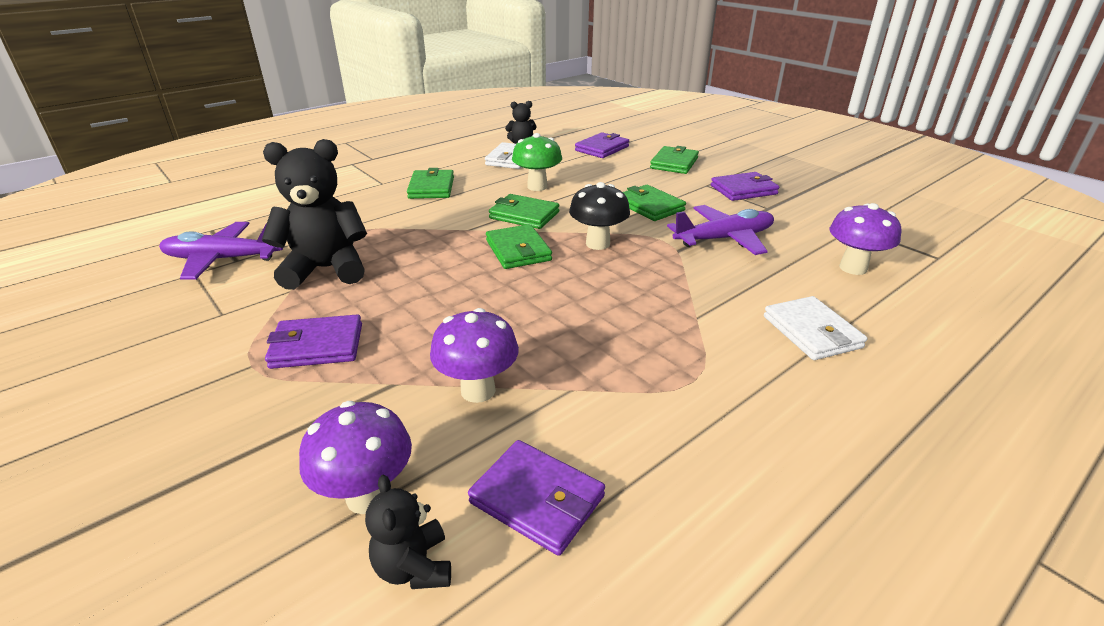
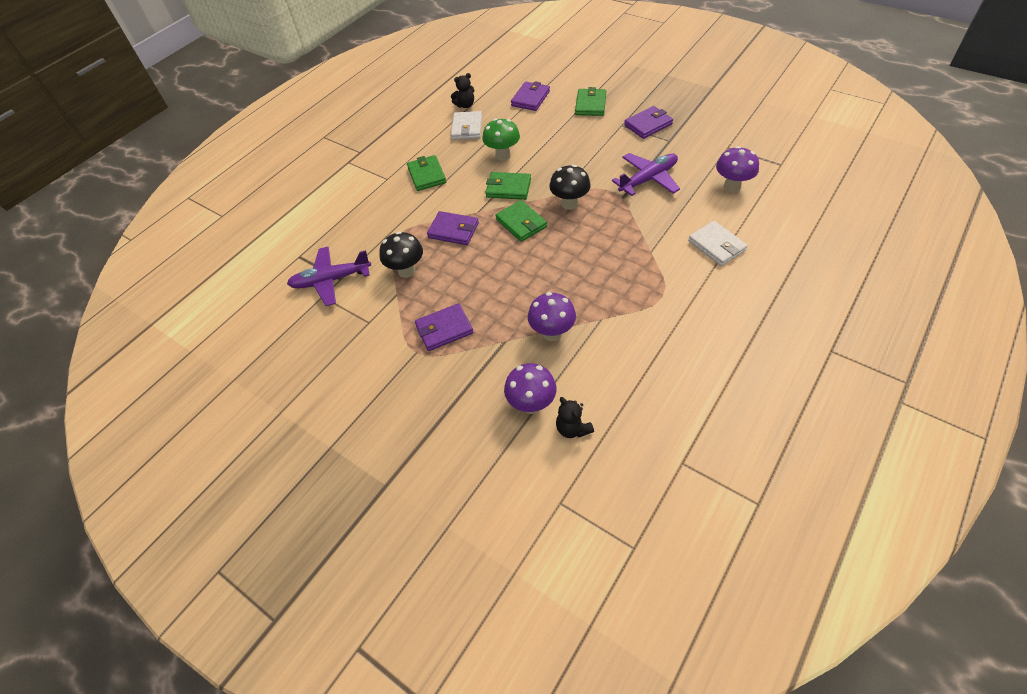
camera: 10 degrees left, 20 degrees up
black teddy bear [262,139,367,290] -> black mushroom [379,231,423,278]
purple wallet [468,440,605,556] -> purple wallet moved to [427,211,479,245]
green wallet [623,185,686,221] -> none

